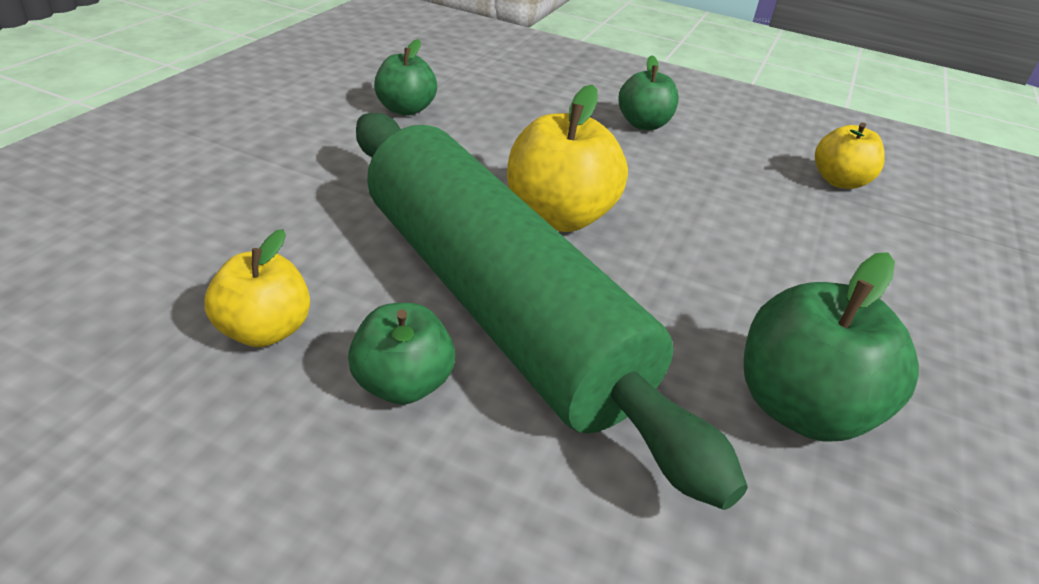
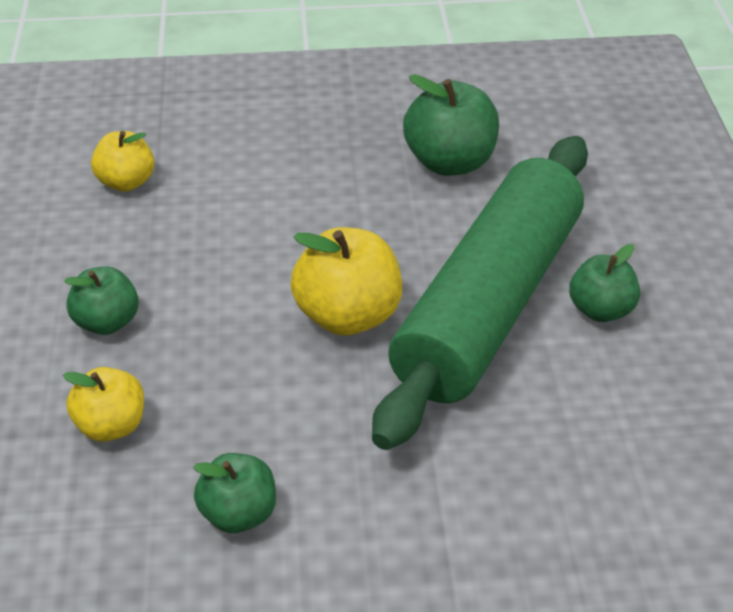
camera: 115 degrees left, 5 degrees up
yellow apple [205,229,310,347] -> yellow apple moved to [63,367,144,442]

